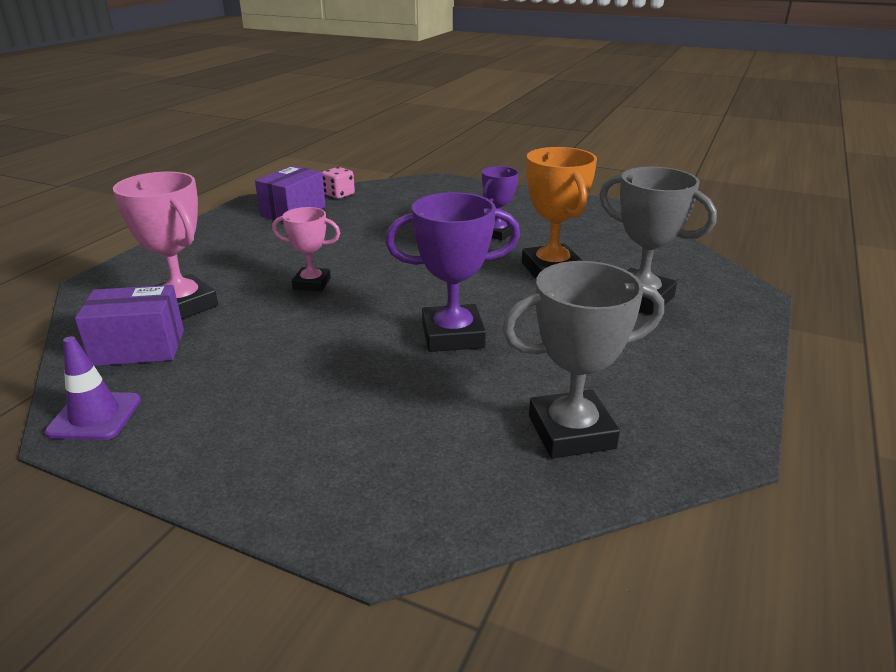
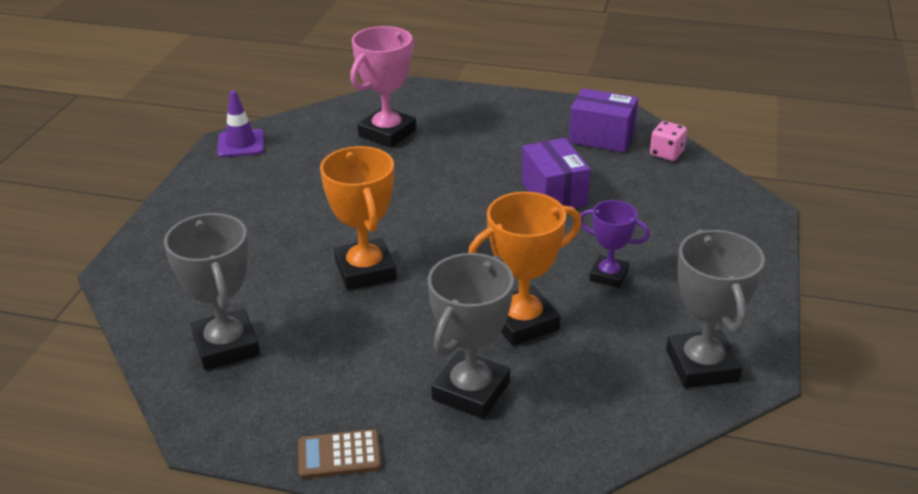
camera: 80 degrees right, 5 degrees up
purple box [75,285,184,366] -> purple box moved to [521,138,591,208]
pink trophy [272,207,340,291] -> none
purple trophy [385,192,520,352] -> orange trophy [320,146,397,290]
none -> brown calculator [298,429,381,479]
none -> grey trophy [666,229,765,388]

